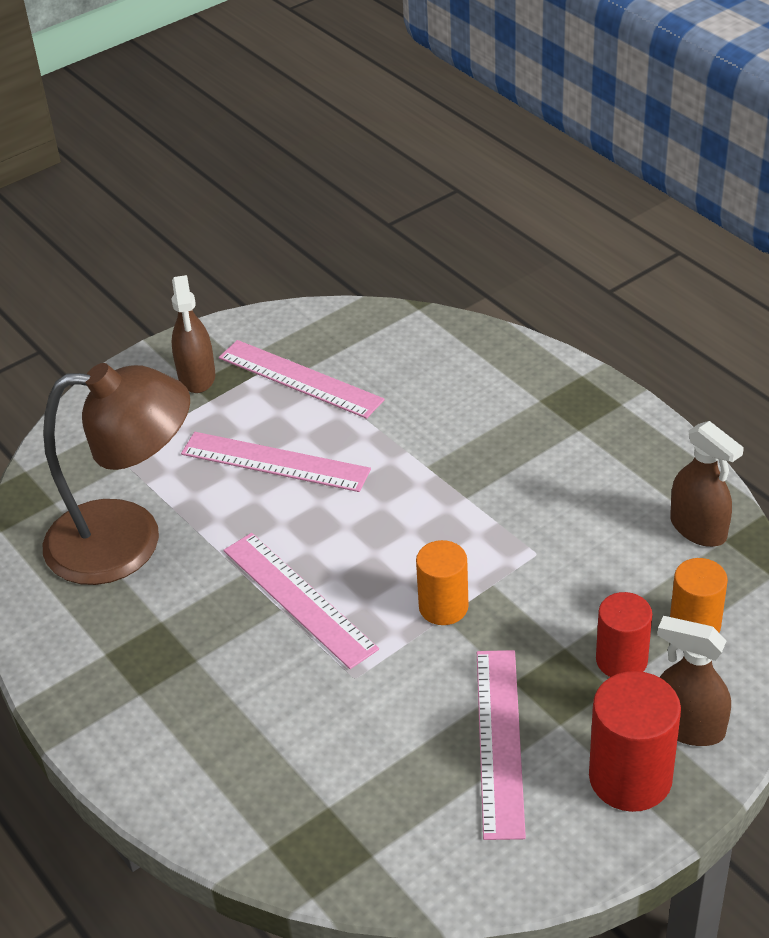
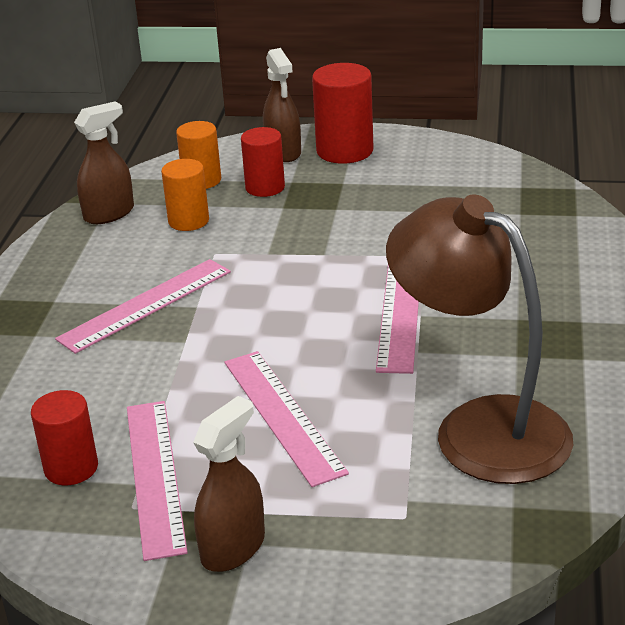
camera: 135 degrees left, 10 degrees down
orange cylinder [416,540,469,625] -> orange cylinder moved to [161,159,209,231]
pink ruler [477,650,526,840] -> pink ruler moved to [55,259,231,354]
brown spray bottle [670,421,744,547] -> brown spray bottle turned 45 degrees clockwise [74,101,134,224]
none -> red cylinder [31,390,98,485]

